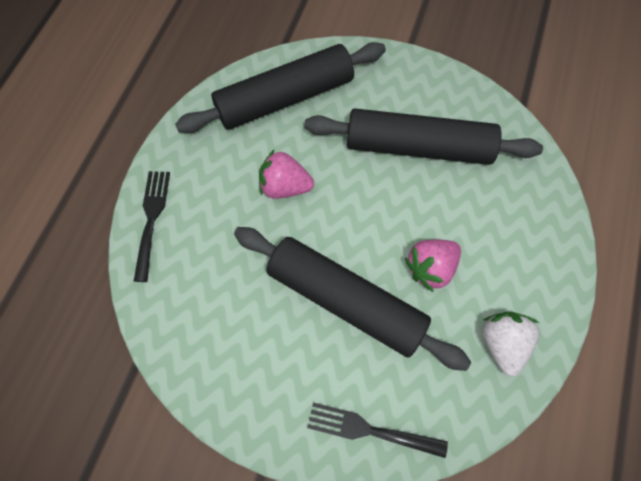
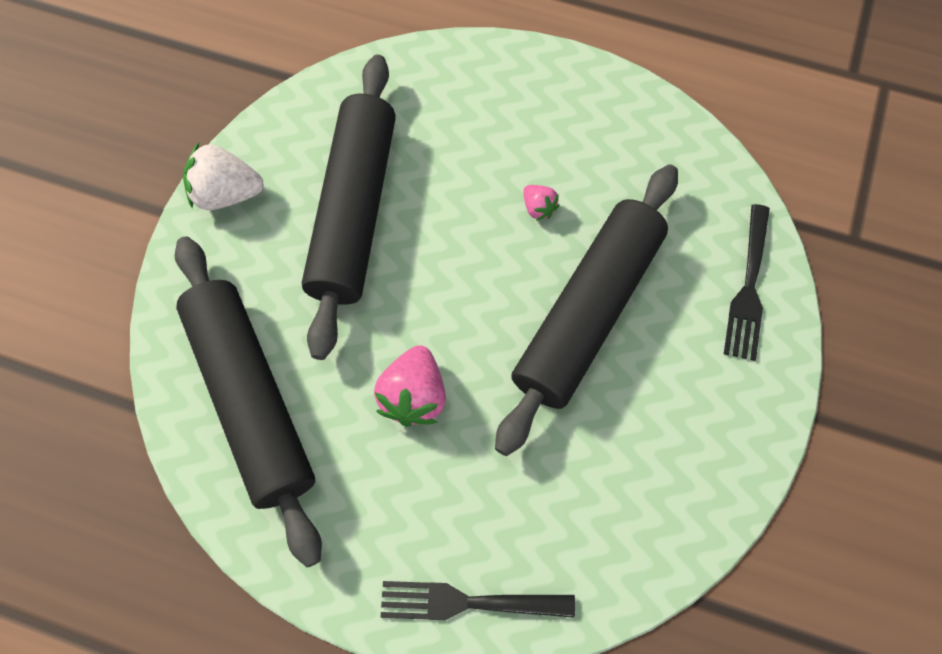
camera: 90 degrees left, 0 degrees up
pink strawberry [405,239,461,292] -> pink strawberry [523,185,560,221], size x0.53
white strawberry [482,312,539,376] -> white strawberry moved to [183,143,264,210]

